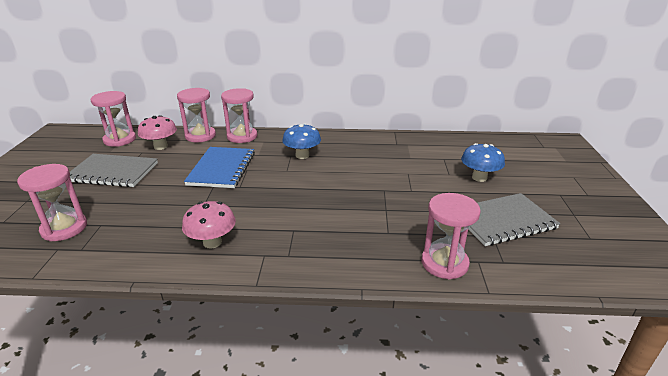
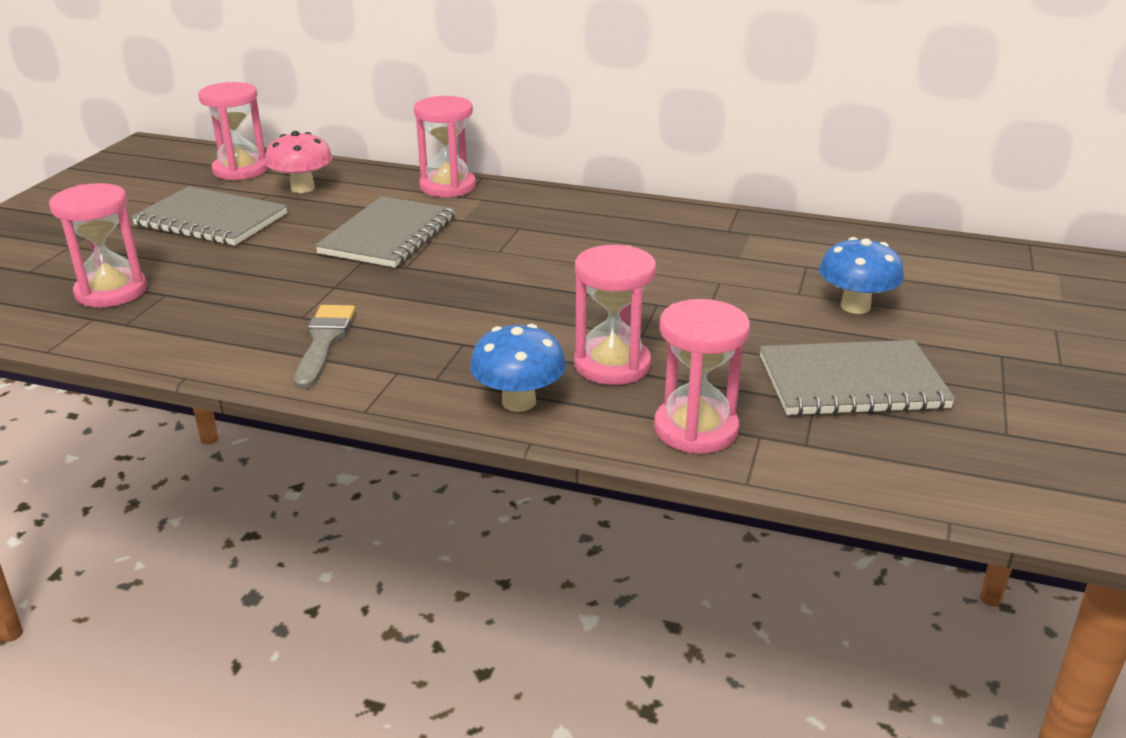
camera: 15 degrees right, 0 degrees up
pink hourglass [177,88,216,142] -> pink hourglass moved to [574,245,656,385]
pink mushroom [182,201,236,248] -> grey brush [294,305,355,389]
blue notebook [184,147,255,188] -> grey notebook [315,196,456,268]
blue mushroom [282,123,321,159] -> blue mushroom moved to [470,324,566,412]

